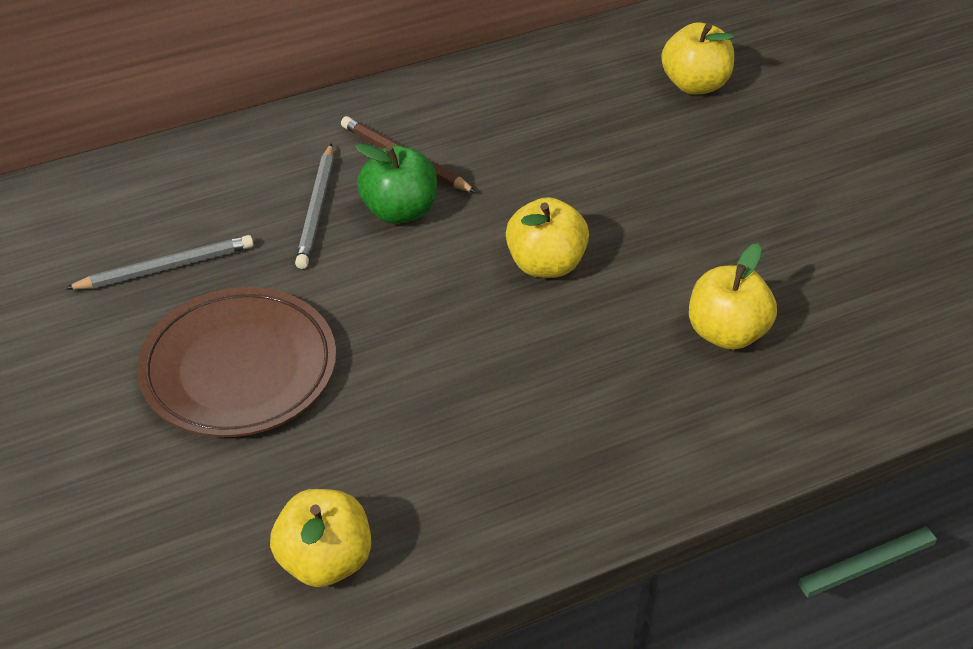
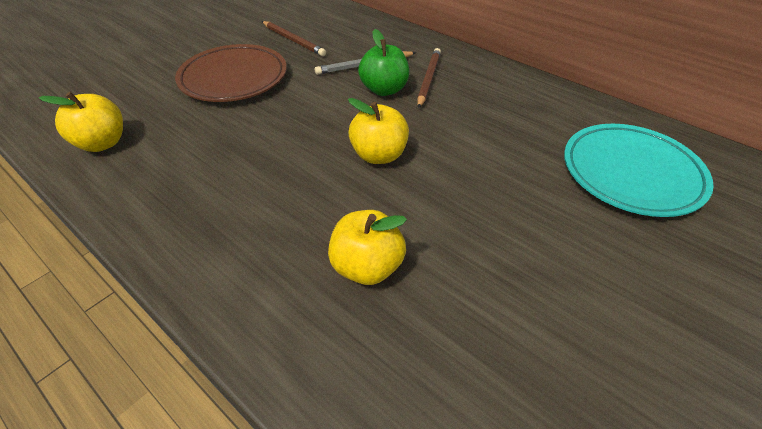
camera: 65 degrees right, 0 degrees up
grey pencil [65,235,254,290] -> brown pencil [262,21,326,56]
yellow apple [661,22,734,95] -> turquoise plate [564,124,714,217]

